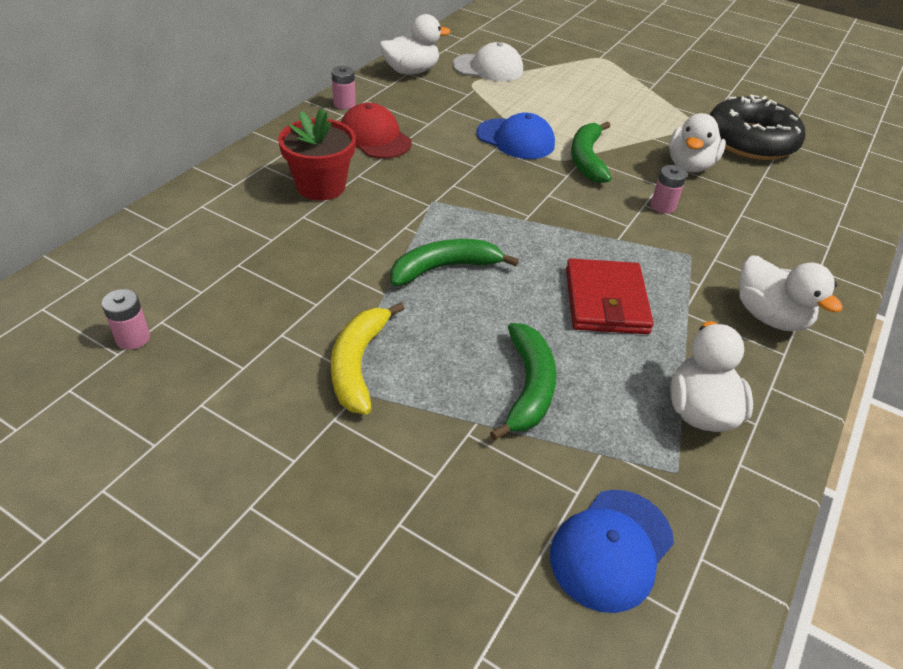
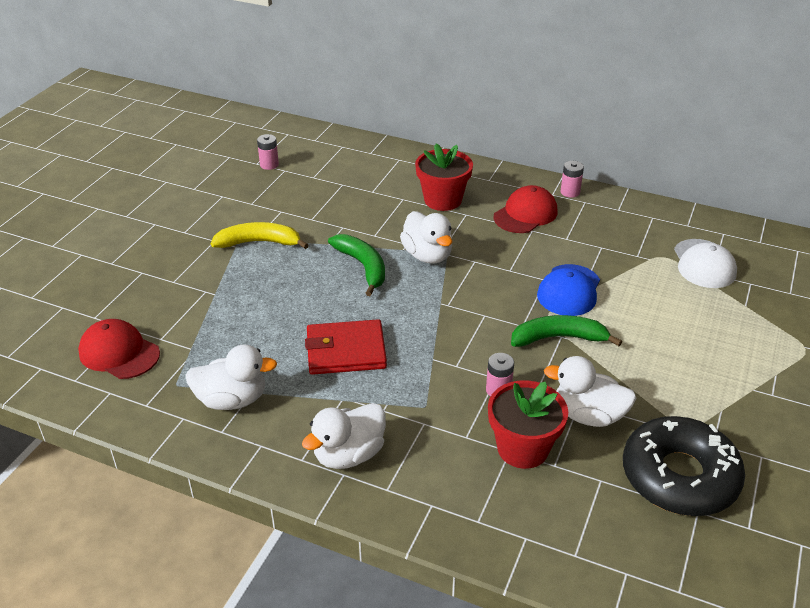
camera: 85 degrees right, 5 degrees down
white duck [379,14,450,74] -> white duck moved to [400,211,452,264]
green banana [490,323,557,441] -> none
blue cap [550,490,674,613] -> red cap [78,319,160,379]
none -> red flower pot [488,380,568,469]

